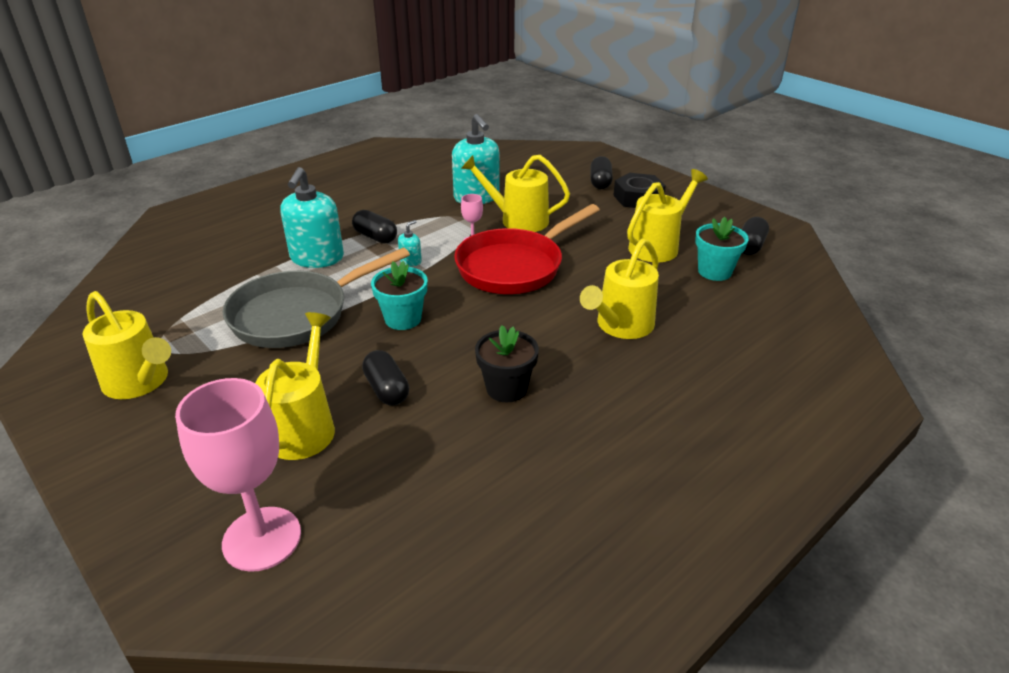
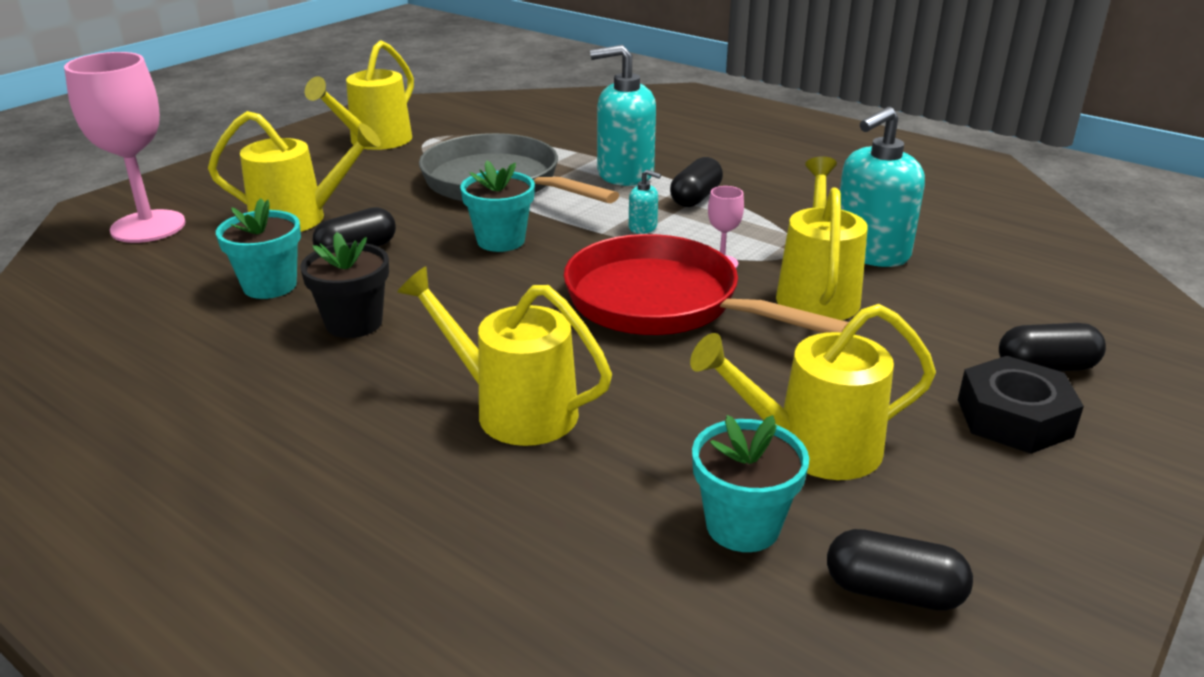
camera: 80 degrees right, 5 degrees down
yellow watering can [627,169,708,262] -> yellow watering can turned 135 degrees clockwise [690,304,936,480]
none -> turquoise flower pot [216,198,301,299]

